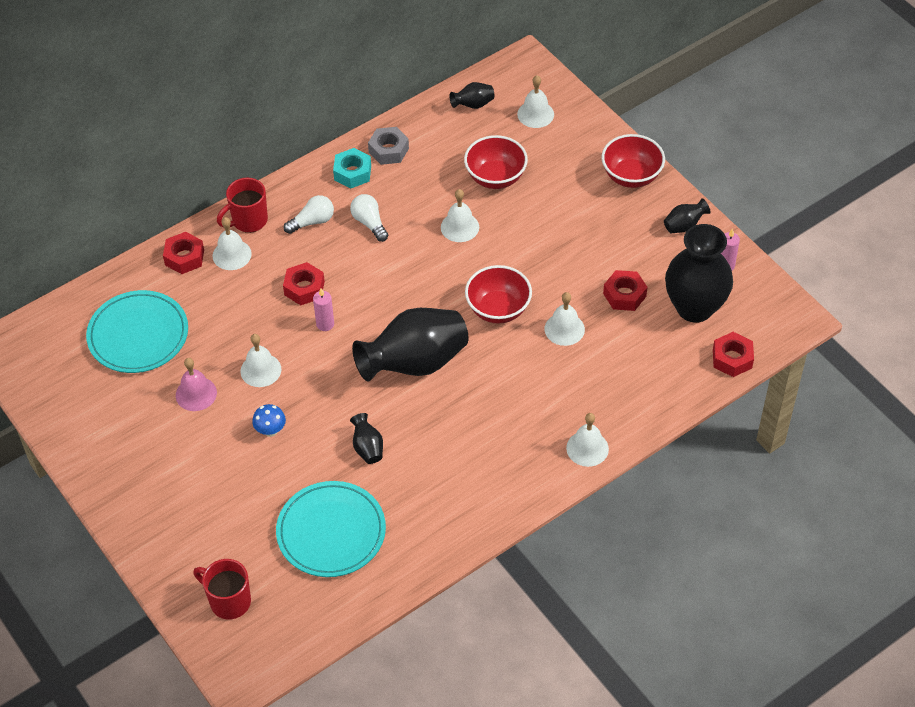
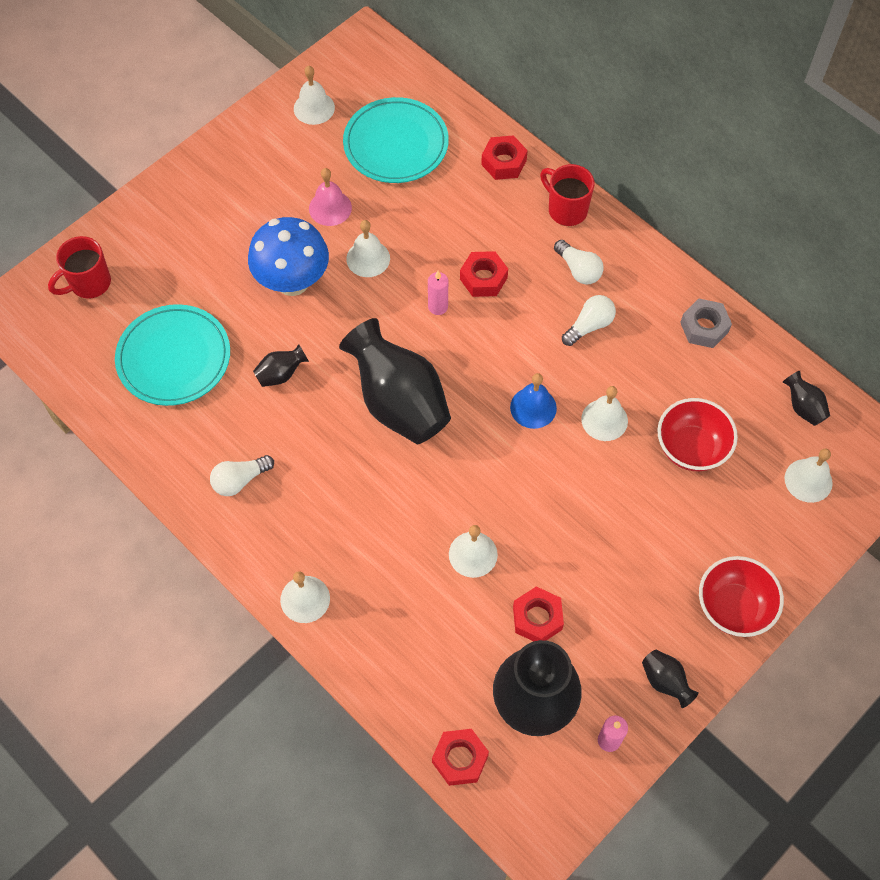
camera: 80 degrees right, 10 degrees up
red mug [193,559,251,620] -> red mug turned 150 degrees counterclockwise [48,236,111,298]
white bell [212,217,252,270] -> white bell moved to [294,66,335,125]
blue mushroom [252,404,286,437] -> blue mushroom [248,217,329,296], size x2.26
turquoise nut [333,148,371,188] -> none
red bowl [465,265,532,324] -> none
none -> white light bulb [210,455,274,496]
none -> blue bell [510,373,557,429]

